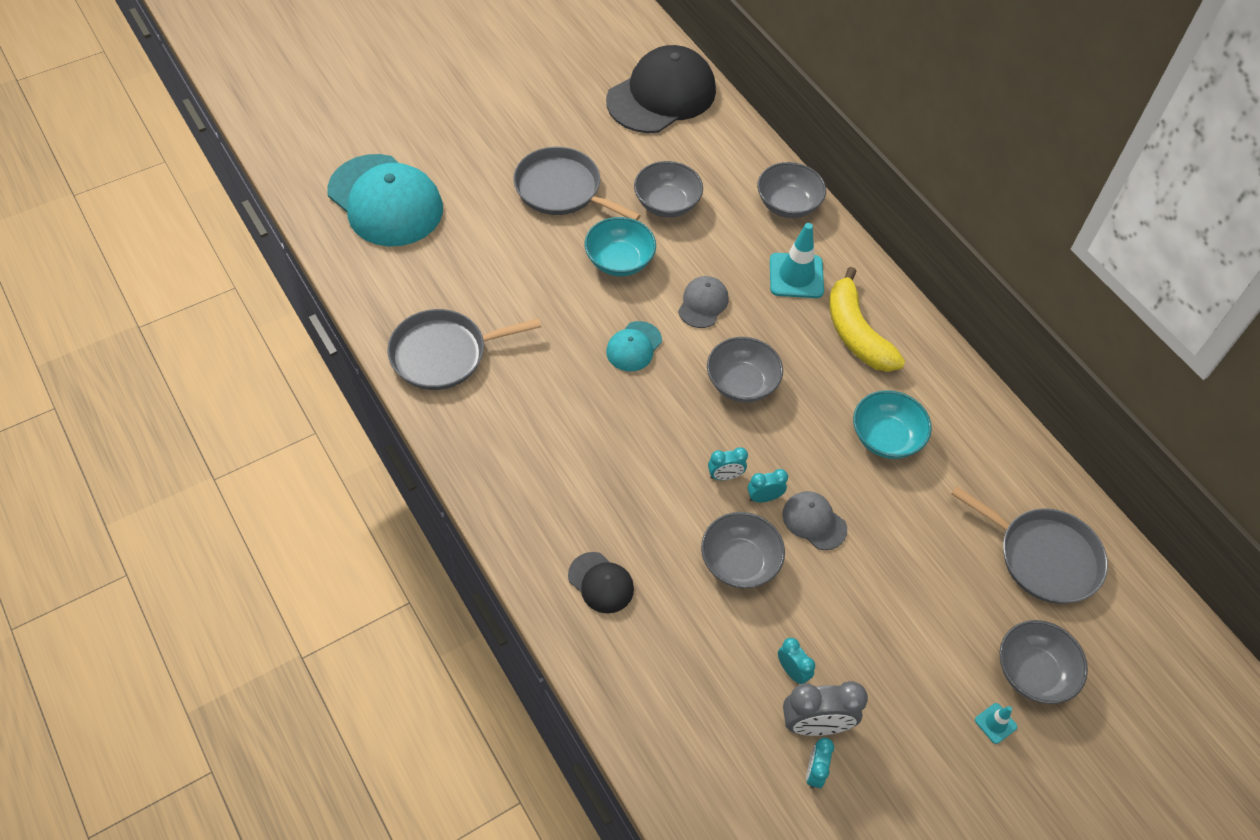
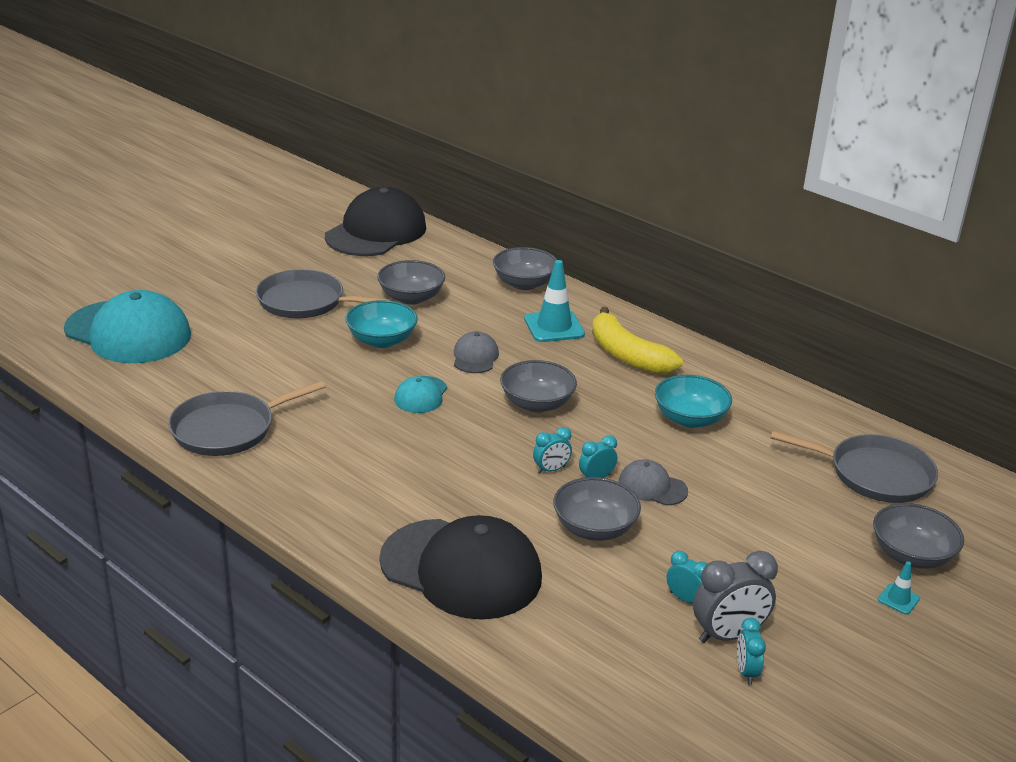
camera: 15 degrees left, 25 degrees down
black cap [568,552,634,614] -> black cap [379,515,542,620], size x2.16

